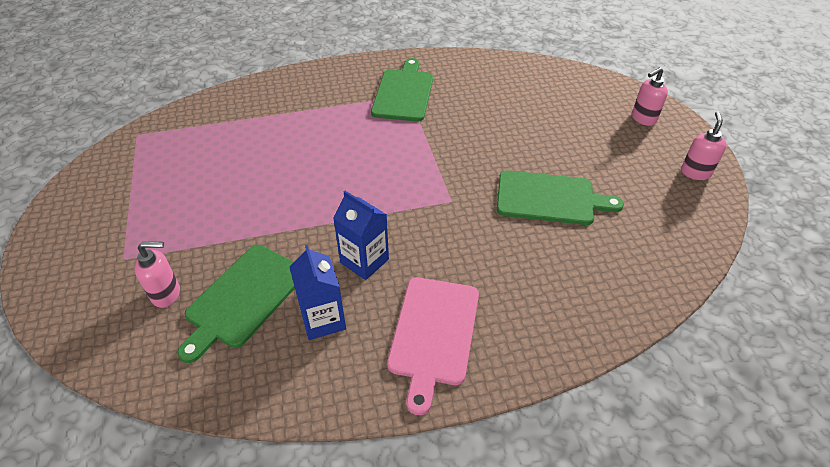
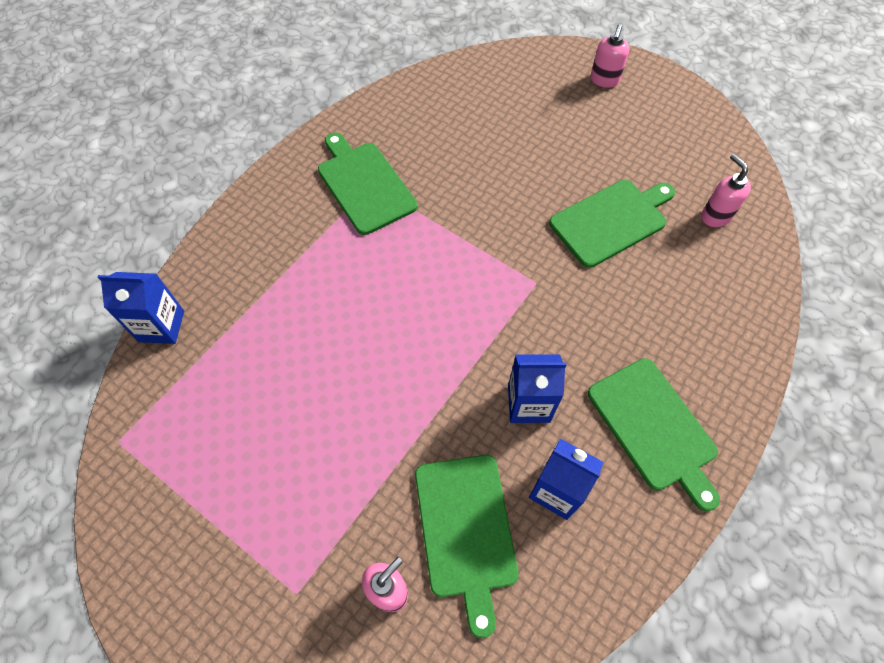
camera: 40 degrees left, 15 degrees up
pink cutting board [387,277,479,415] -> green cutting board [588,358,720,512]
pink soap dispenser [681,111,727,180] -> pink soap dispenser moved to [701,154,751,227]
none -> blue carton [98,272,184,344]

